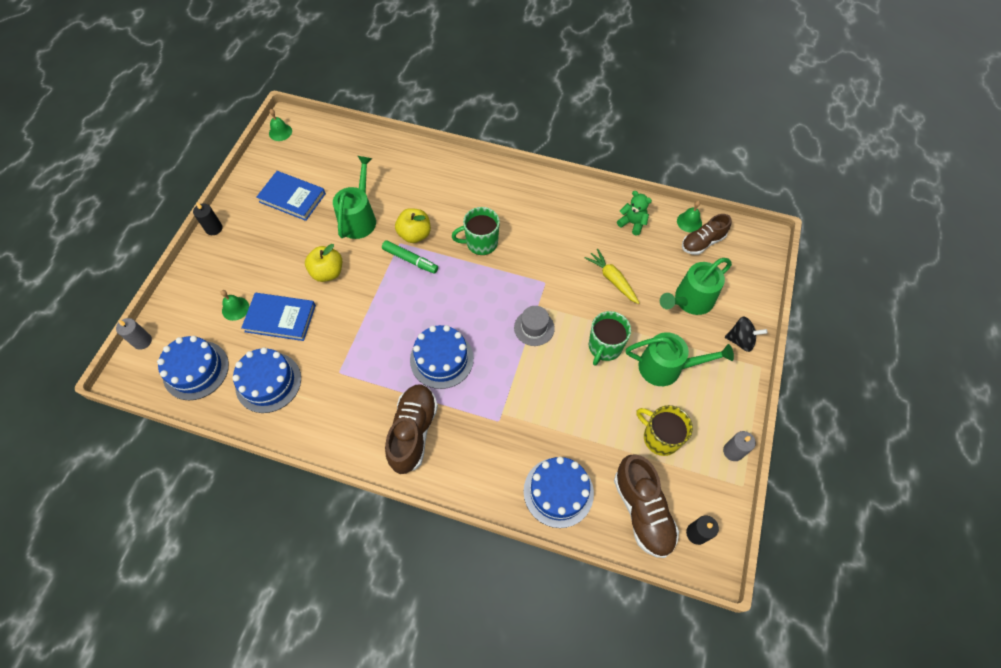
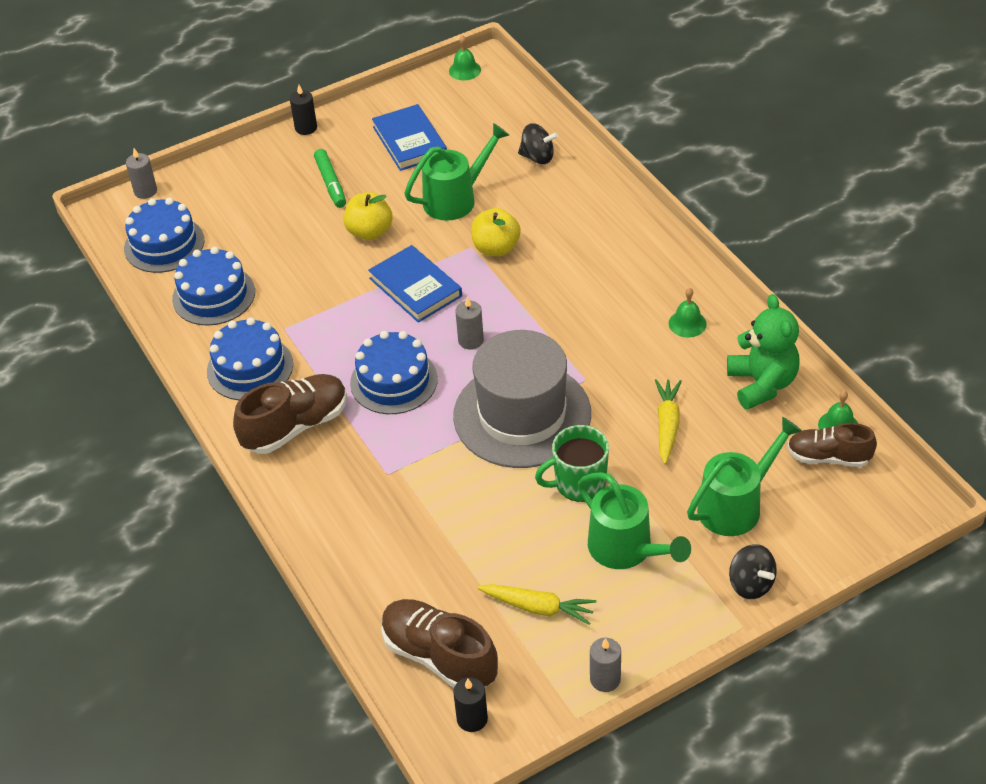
camera: 45 degrees right, 15 degrees down
green bell [220,290,249,321] -> green bell moved to [669,288,707,337]
blue book [241,293,316,341] -> blue book moved to [368,245,462,323]
green marker [382,240,438,274] -> green marker moved to [314,149,346,208]
green mug [452,207,500,255] -> none
grey hat [514,306,555,346] -> grey hat [453,330,591,468], size x2.36
blue cake [524,457,594,528] -> blue cake moved to [207,317,293,400]
brown shoe [614,454,679,558] -> brown shoe turned 105 degrees clockwise [381,599,498,688]
green teddy bear [617,191,652,236] -> green teddy bear [727,294,800,410], size x1.64
yellow mug [637,405,693,456] -> yellow carrot [477,584,597,625]
green watering can [660,258,732,315] -> green watering can turned 135 degrees clockwise [687,417,802,536]
none -> grey candle [455,296,484,350]
none -> black spinning top [518,123,558,164]

